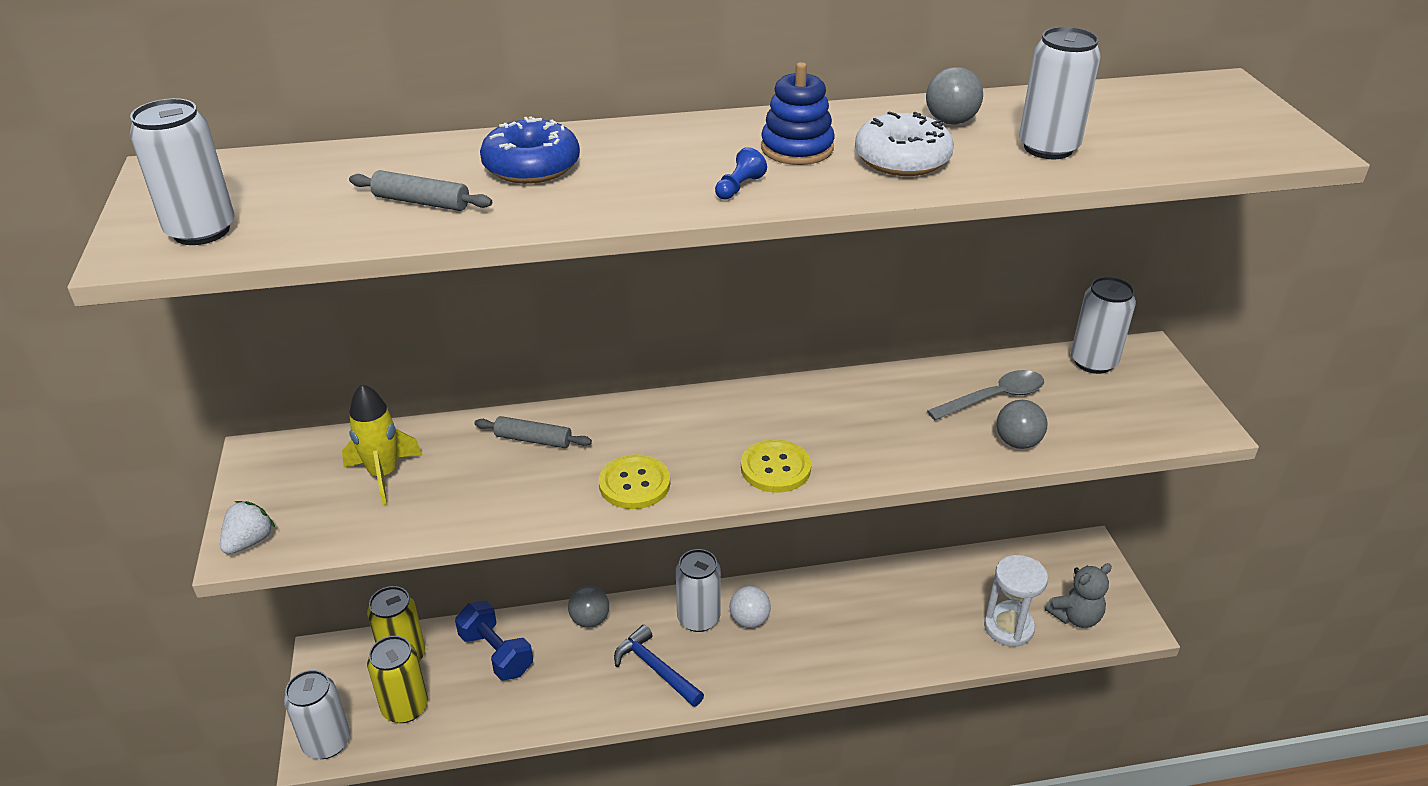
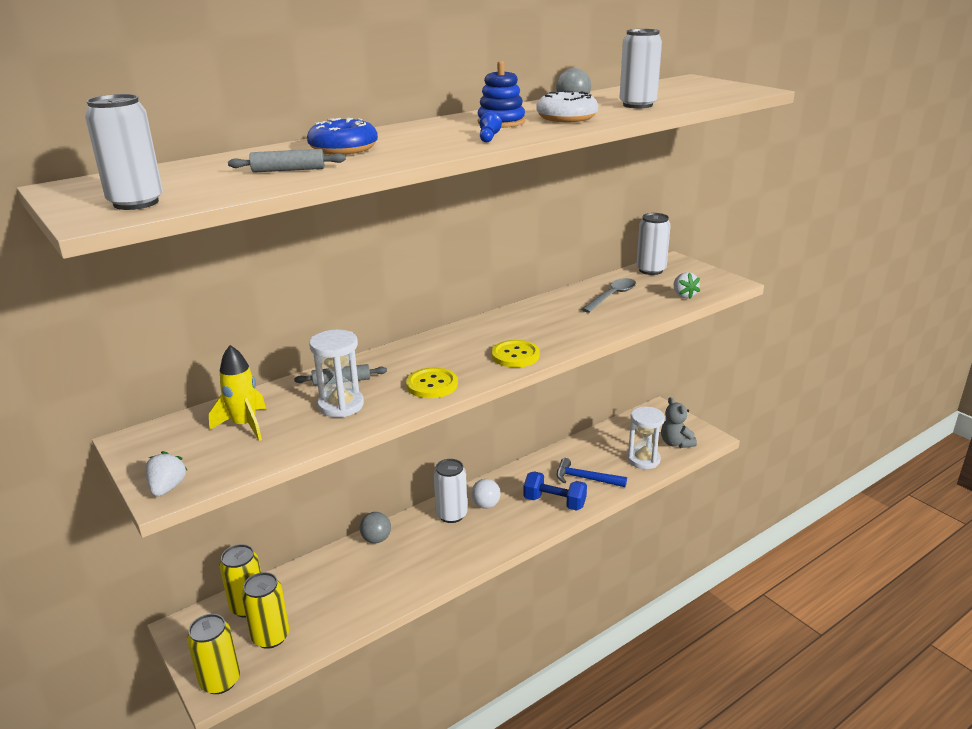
camera: 25 degrees left, 10 degrees down
white can [284,670,350,759] -> yellow can [187,614,240,694]
blue dumbbell [455,601,533,681] -> blue dumbbell moved to [524,471,587,511]
blue hammer [614,625,704,707] -> blue hammer moved to [557,458,627,487]
grey ball [997,400,1047,449] -> none
grey teddy bear [1045,563,1112,628] -> grey teddy bear turned 120 degrees clockwise [661,397,697,448]
none -> white hourglass [309,330,364,418]
none -> white strawberry [673,272,700,299]

